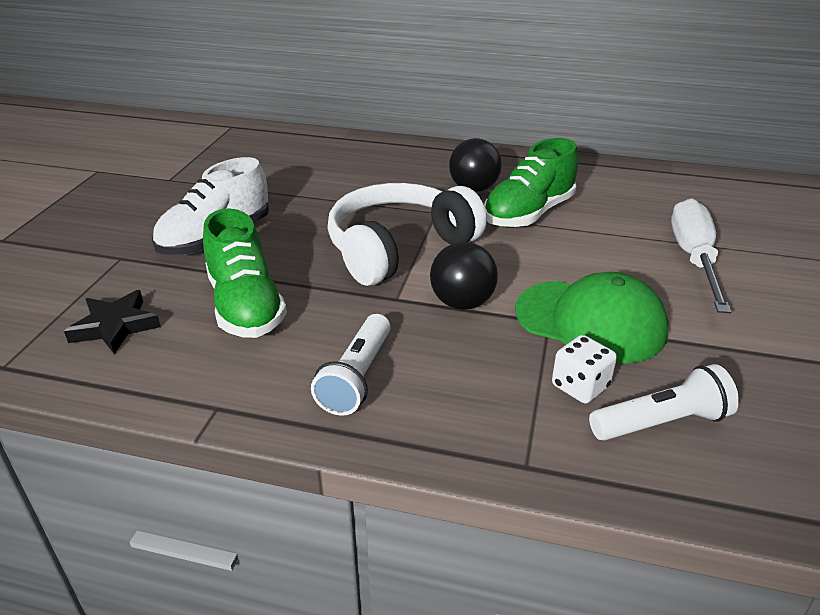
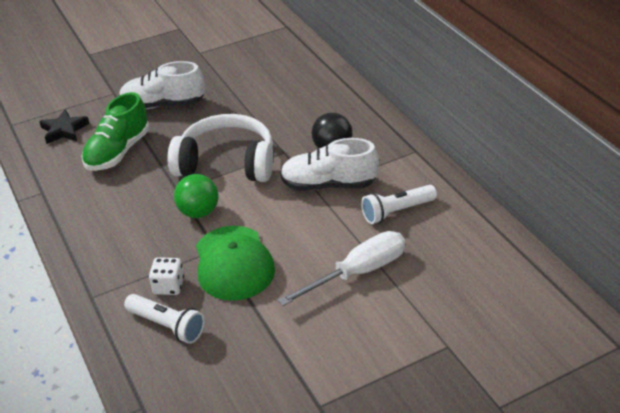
camera: 50 degrees right, 5 degrees up
white flashlight [311,314,391,416] -> white flashlight moved to [361,185,437,224]
black ball [430,242,498,310] -> green ball [174,174,219,218]
green shoe [484,138,578,228] -> white shoe [280,138,379,191]

